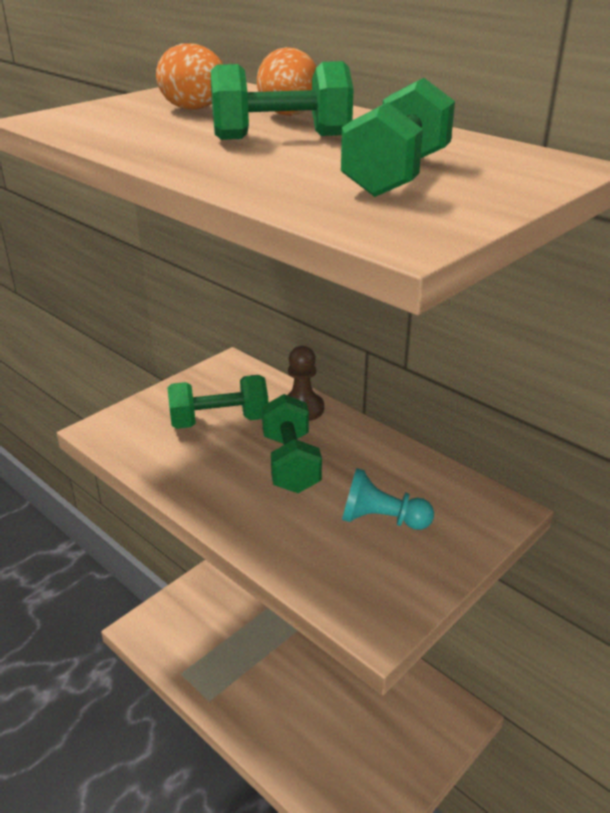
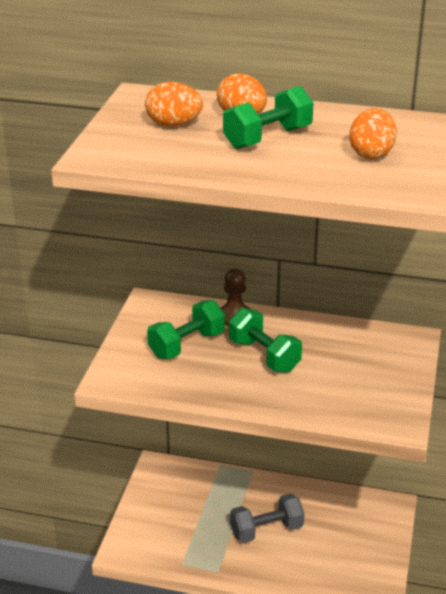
camera: 30 degrees left, 0 degrees up
green dumbbell [341,78,455,197] -> orange egg [349,108,397,159]
turquoise pawn [342,468,434,530] -> none
none -> grey dumbbell [230,494,304,543]

